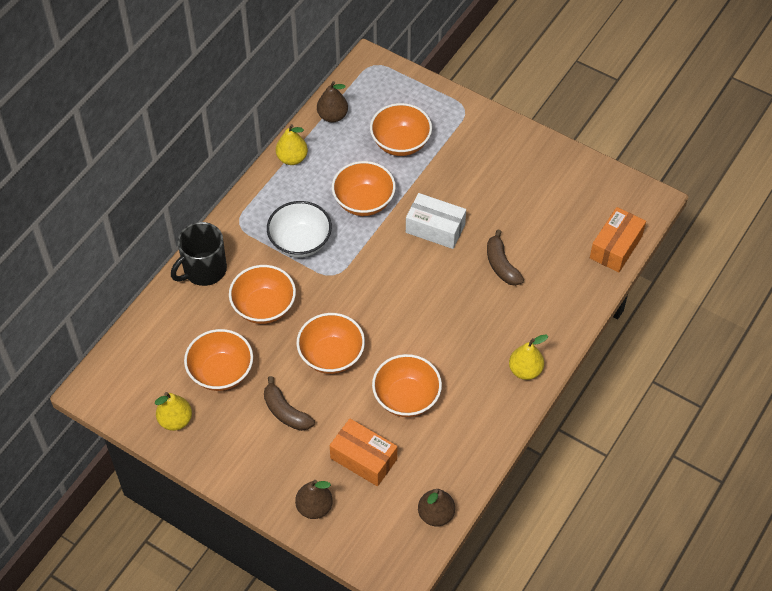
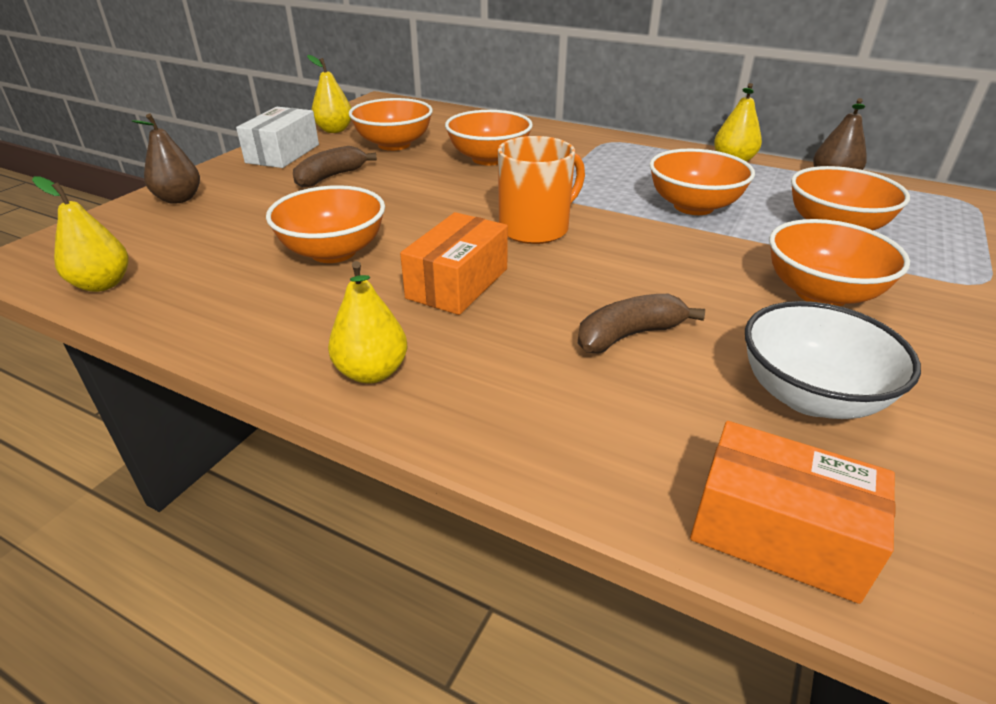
camera: 85 degrees right, 20 degrees down
black mug [171,222,227,286] -> none
white bowl [267,201,332,258] -> white bowl moved to [745,301,921,419]
orange bowl [296,313,365,374] -> orange bowl moved to [769,219,910,306]
orange box [330,419,397,486] -> orange box moved to [400,212,508,315]
white box [406,193,466,249] -> white box moved to [236,107,319,168]
brown pear [418,489,455,526] -> yellow pear [32,176,129,292]
none -> orange mug [498,136,585,244]

